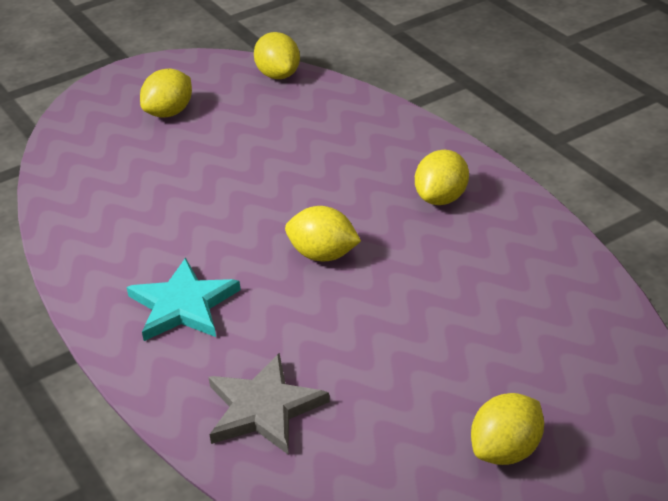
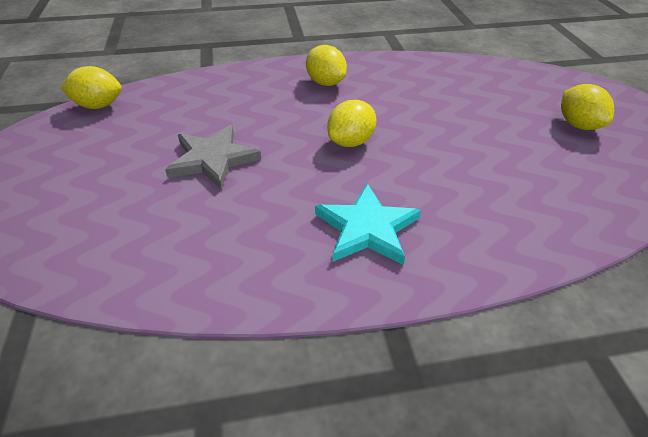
camera: 70 degrees left, 5 degrees up
yellow lemon [140,69,192,118] -> none
grey star [208,353,330,454] -> grey star moved to [165,125,261,190]

